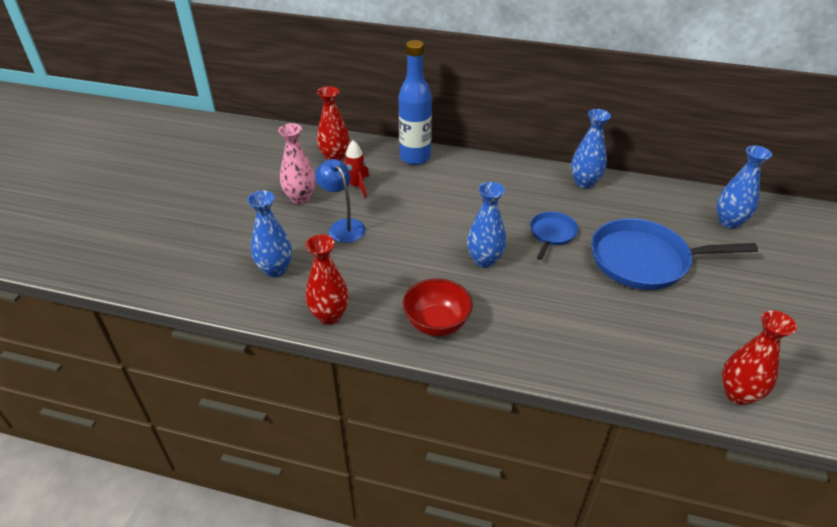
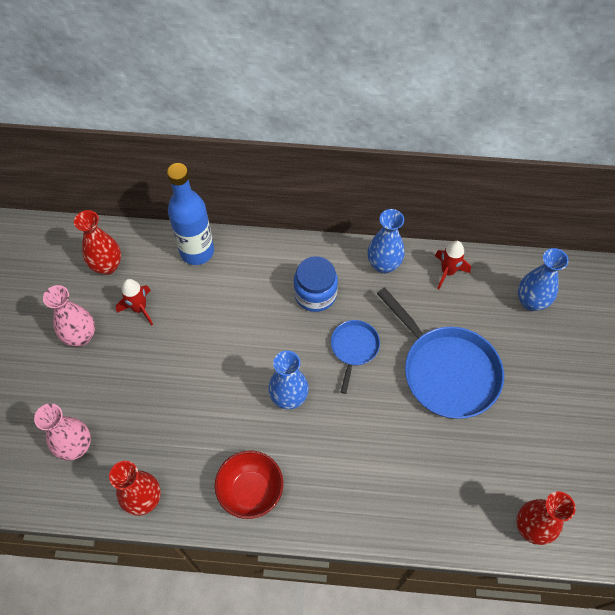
camera: 10 degrees left, 20 degrees up
blue vase [247,191,292,277] -> pink vase [34,403,91,461]
blue lamp [315,159,366,243] -> none
blue pan [591,218,758,290] -> blue pan turned 120 degrees counterclockwise [377,287,504,419]
none -> blue jar [294,256,338,312]
none -> red rocket [435,241,471,289]

